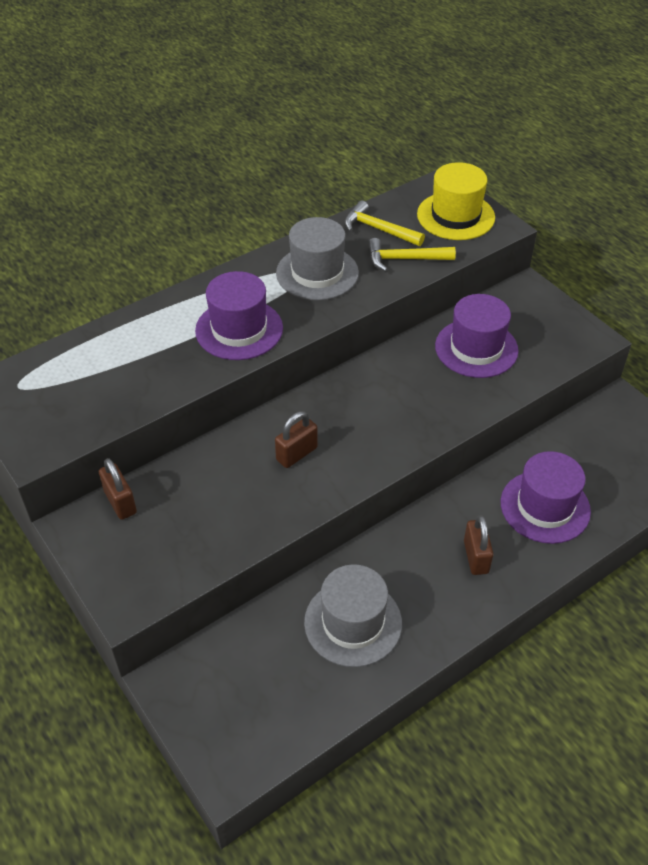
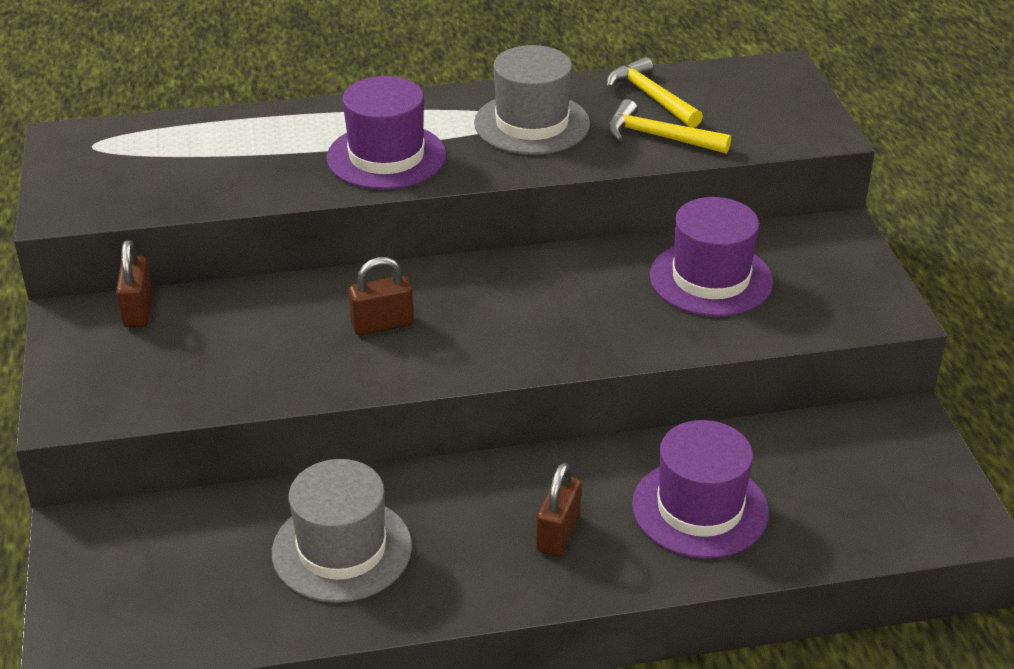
camera: 25 degrees right, 10 degrees down
yellow hat [417,162,495,240] -> none

